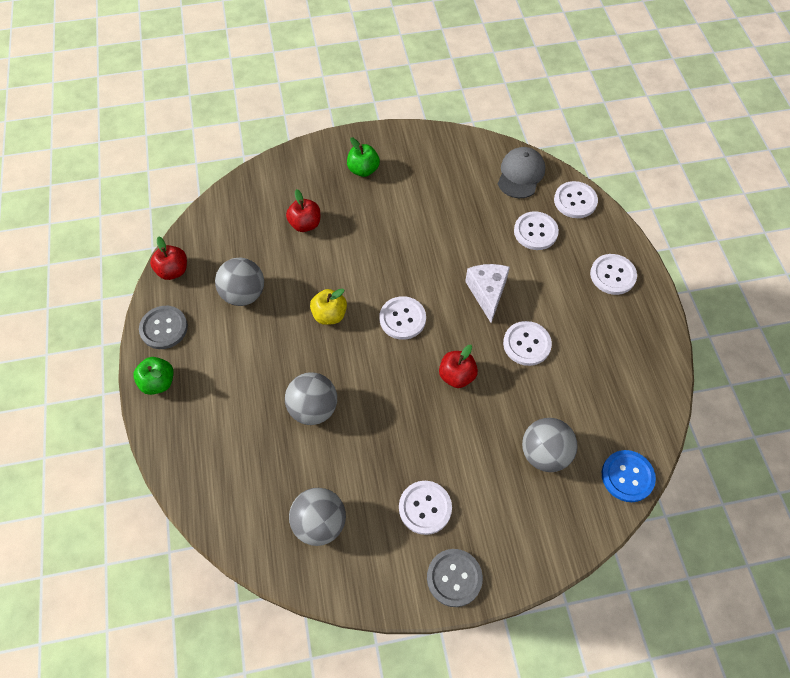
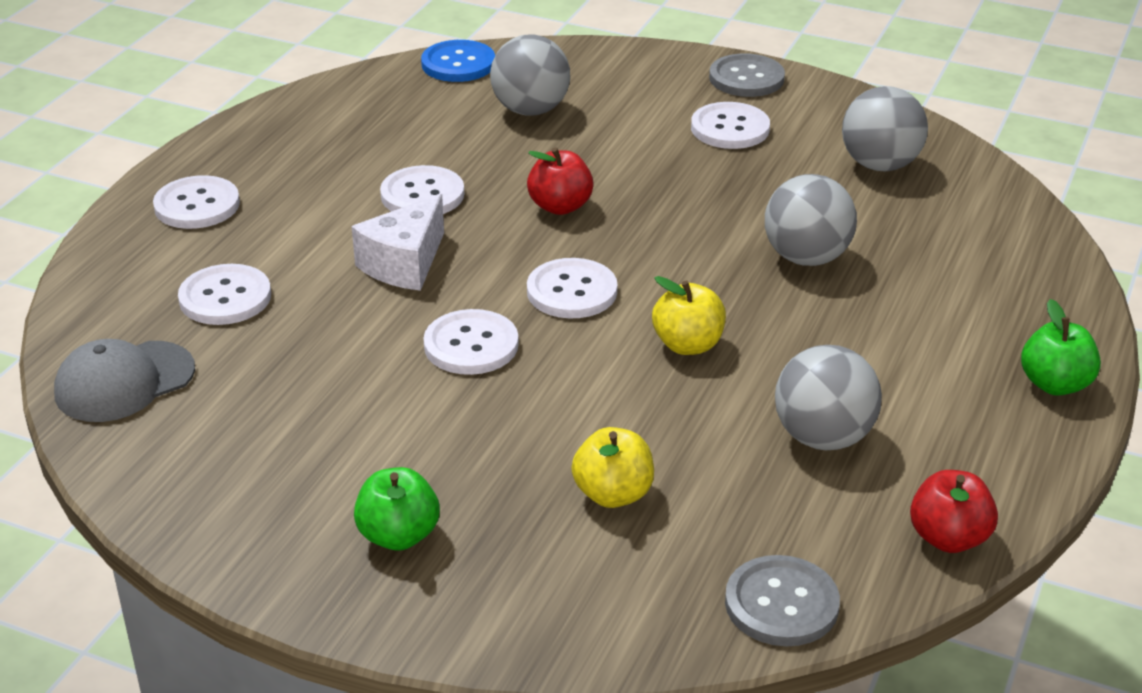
camera: 145 degrees left, 25 degrees down
grey button [139,306,188,349] -> grey button moved to [725,555,840,646]
red apple [286,189,320,232] -> yellow apple [571,427,654,508]
white button [554,181,598,218] -> white button moved to [423,309,519,375]

